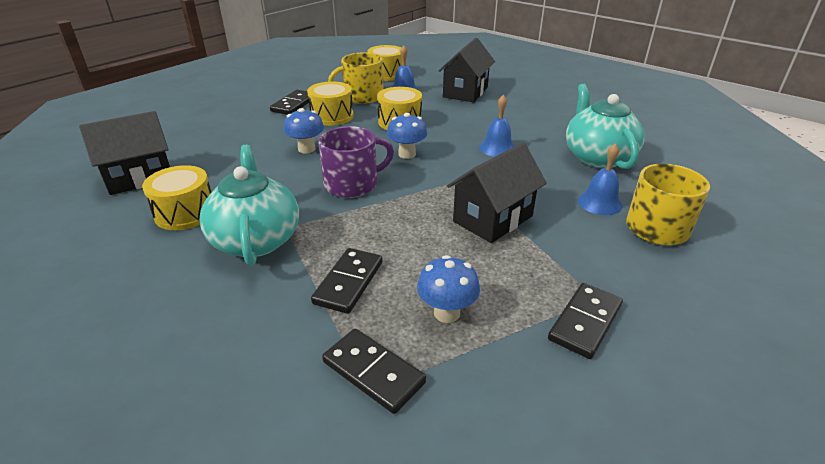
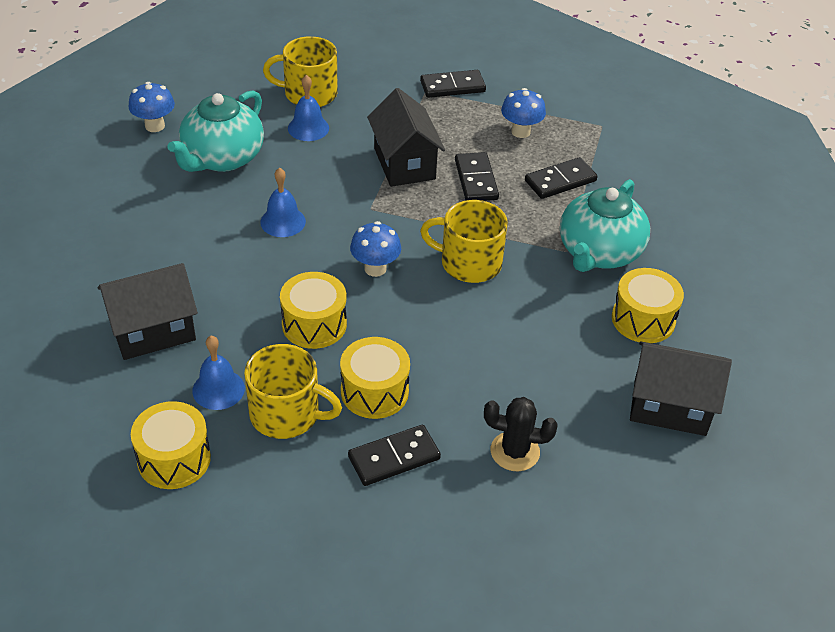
camera: 140 degrees left, 10 degrees up
blue mushroom [284,108,324,154] -> blue mushroom moved to [129,82,175,132]
purple mug [318,126,394,198] -> yellow mug [420,200,508,283]
black domino [322,329,426,414] -> black domino moved to [455,152,499,201]
black house [447,143,547,243] -> black house turned 75 degrees clockwise [367,88,445,187]
none -> black cactus [484,397,558,471]

